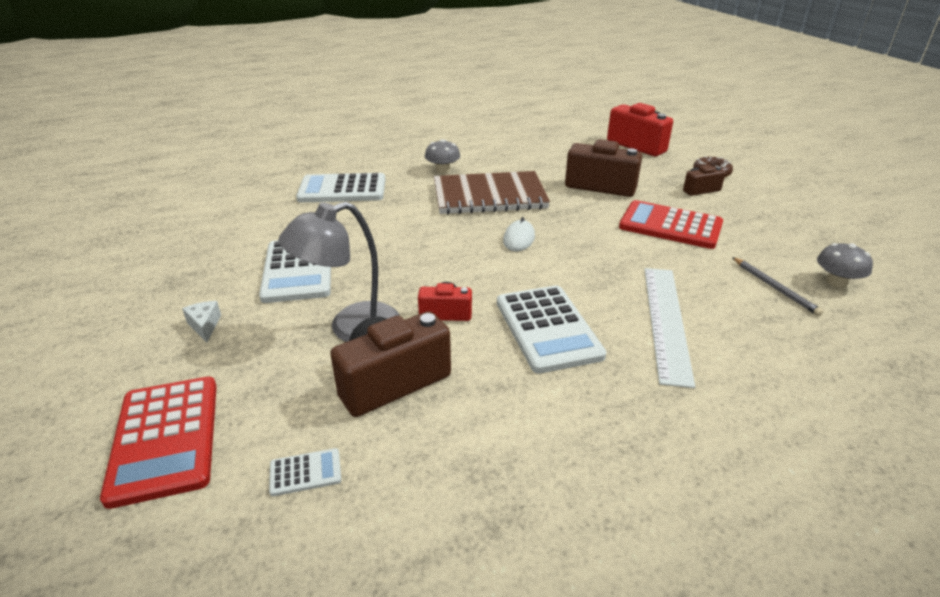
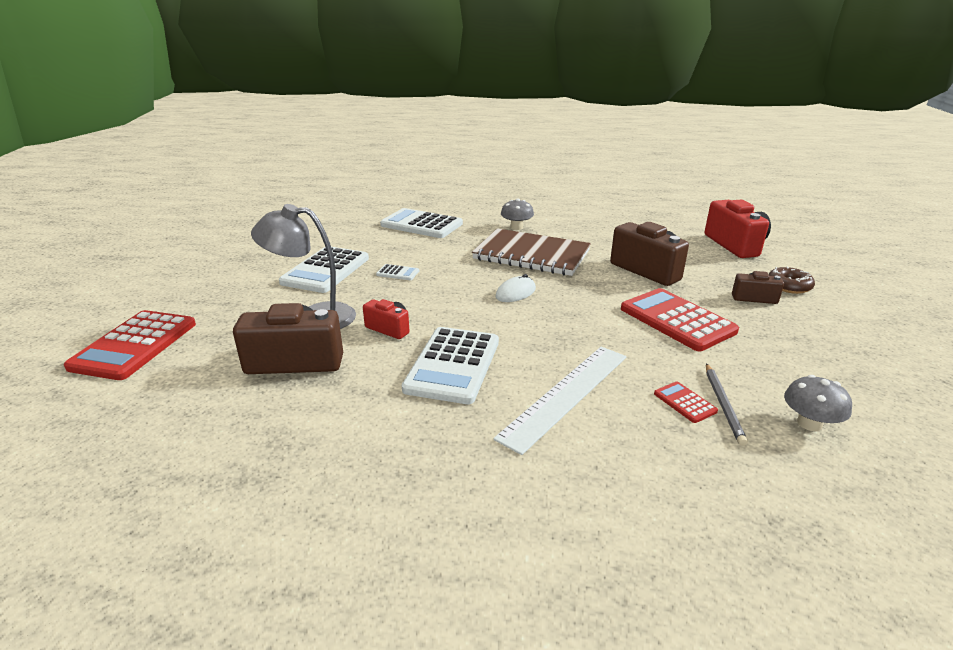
camera: 30 degrees right, 5 degrees down
white cheese [182,301,221,342] -> none
white calculator [269,448,341,496] -> white calculator moved to [376,264,419,280]
none -> red calculator [654,381,718,423]

